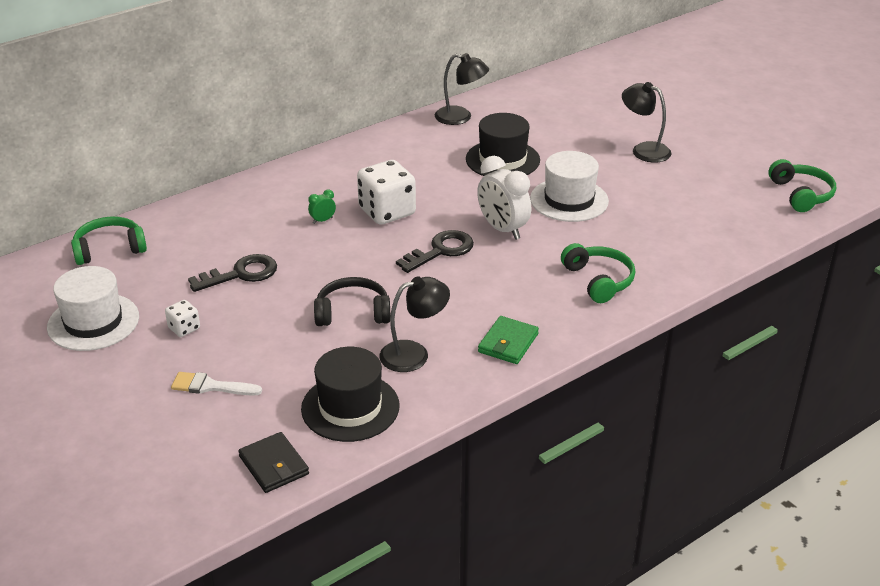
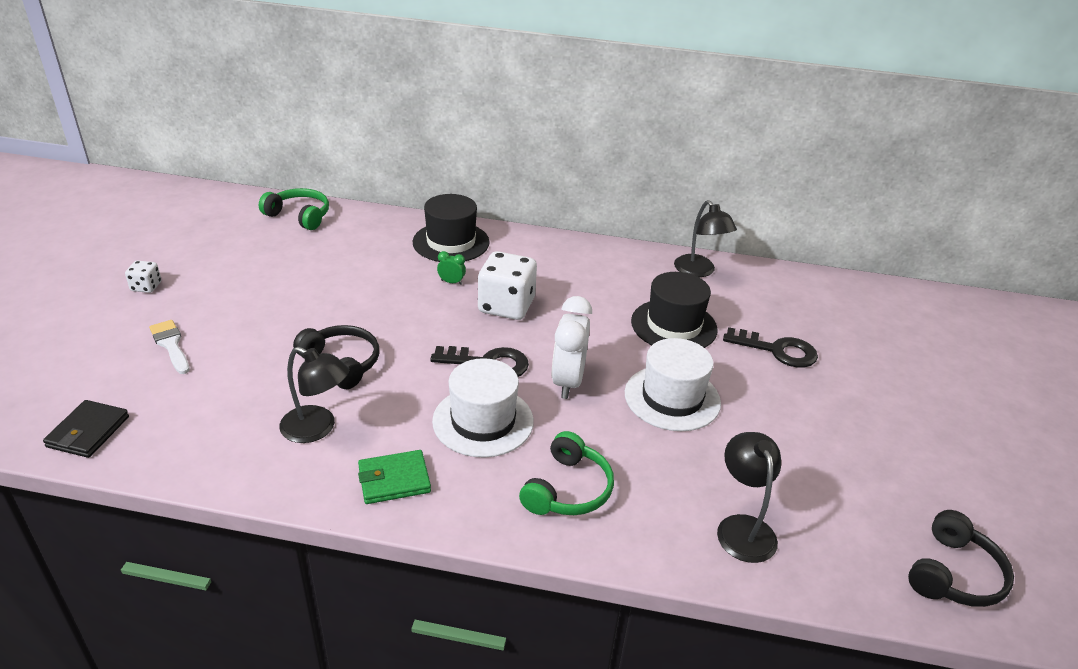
camera: 45 degrees right, 0 degrees up
white hat [47,266,139,351] -> white hat moved to [432,358,534,458]
white dice [165,300,200,337] -> white dice moved to [125,260,161,293]
black key [188,254,277,292] -> black key moved to [723,327,818,368]
black hat [301,347,400,442] -> black hat moved to [413,194,490,262]
black lamp [622,82,671,163] -> black lamp moved to [717,432,781,563]
green headphones [769,159,836,212] -> black headphones [908,510,1014,607]

